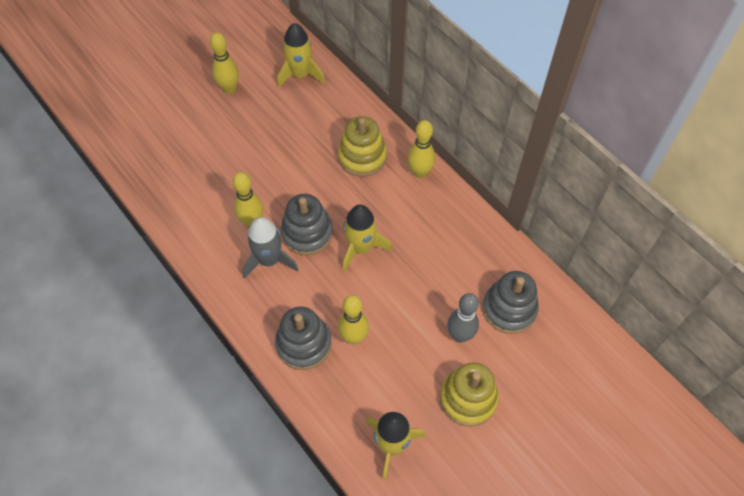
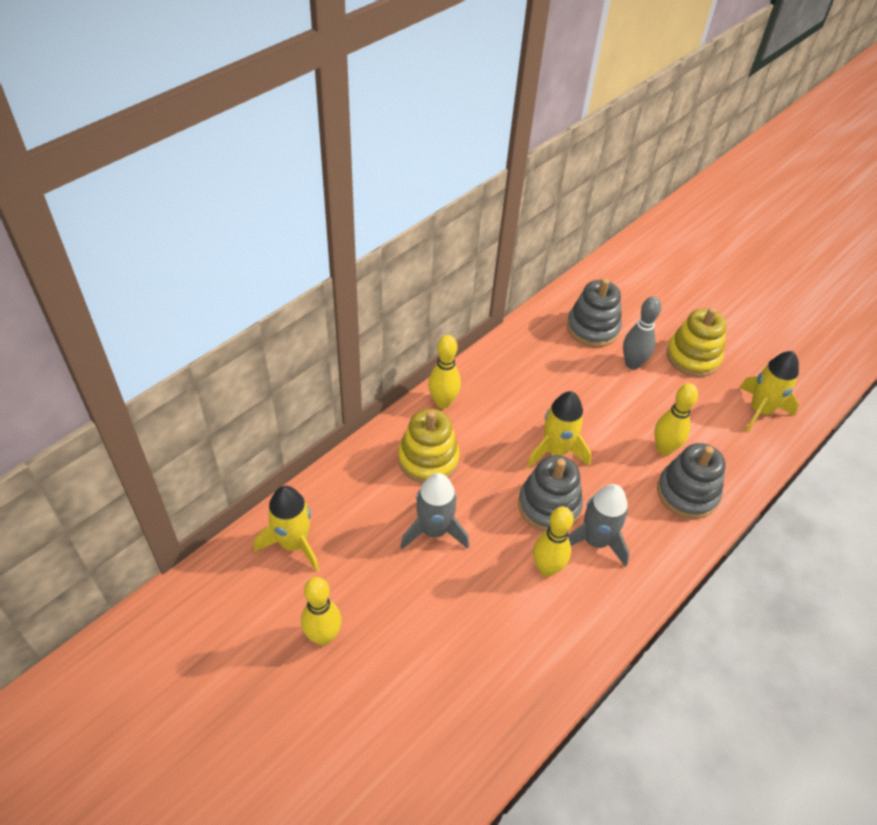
camera: 100 degrees left, 10 degrees down
none -> grey rocket [400,473,469,549]

